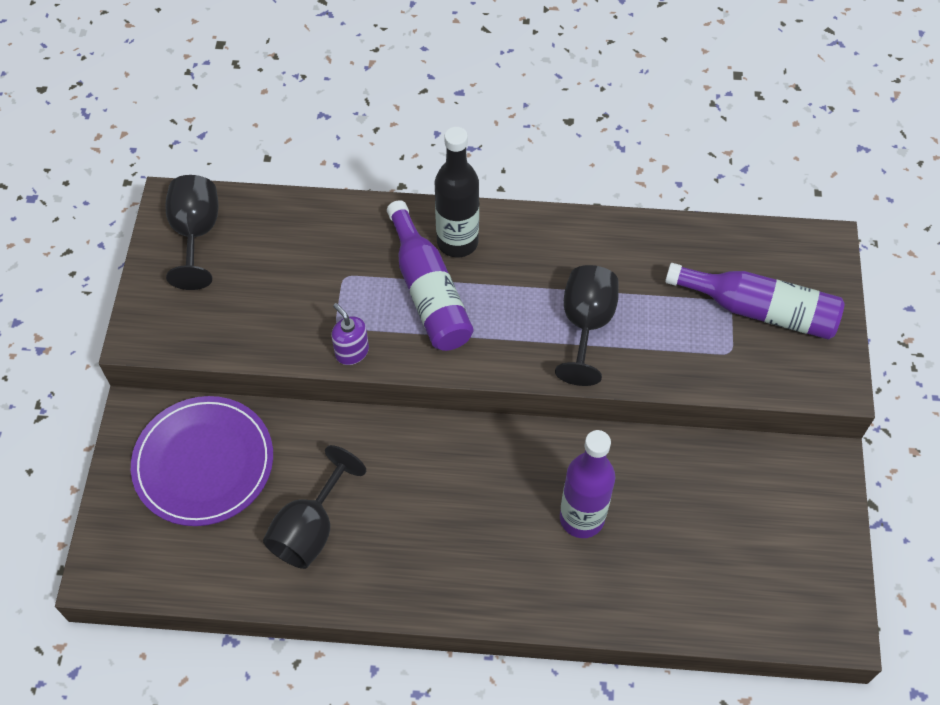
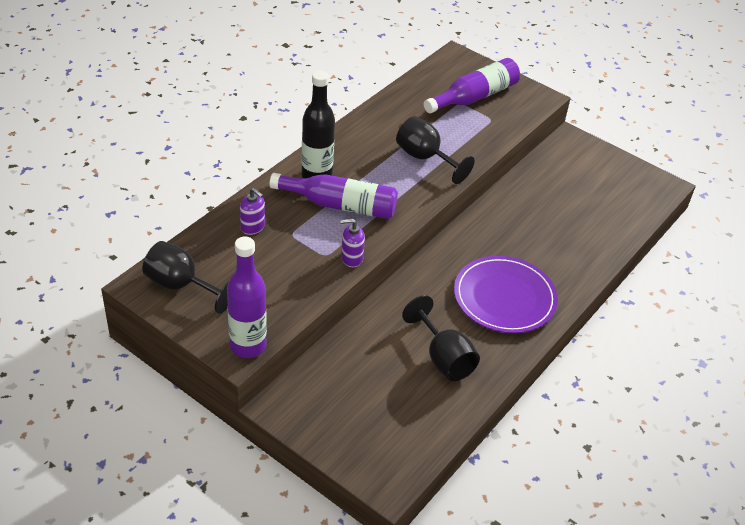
camera: 60 degrees left, 15 degrees down
purple plate [131,396,273,526] -> purple plate moved to [454,256,558,333]
purple bottle [560,430,615,538] -> purple bottle moved to [227,236,267,358]
none -> purple soap dispenser [240,188,265,235]

